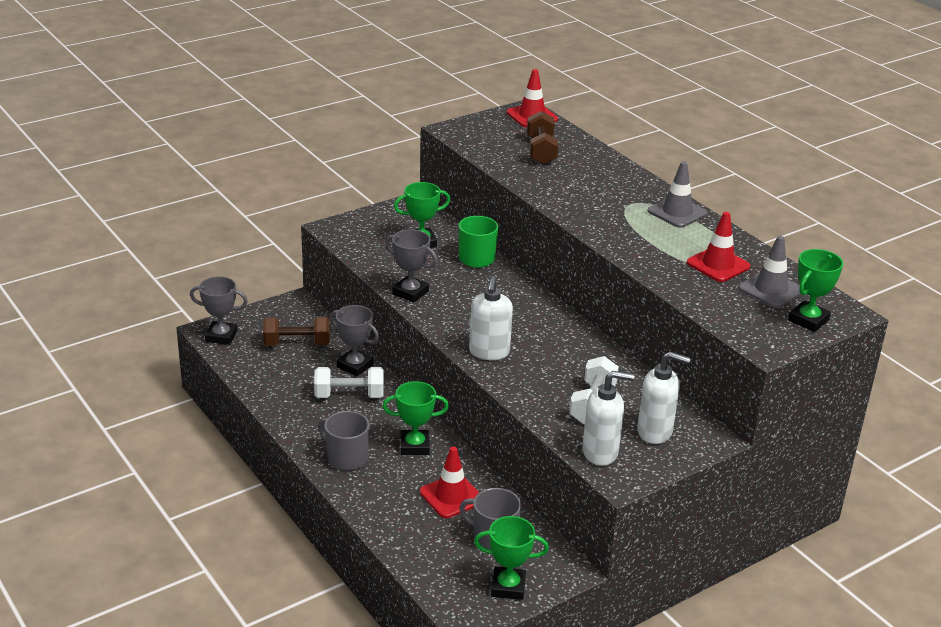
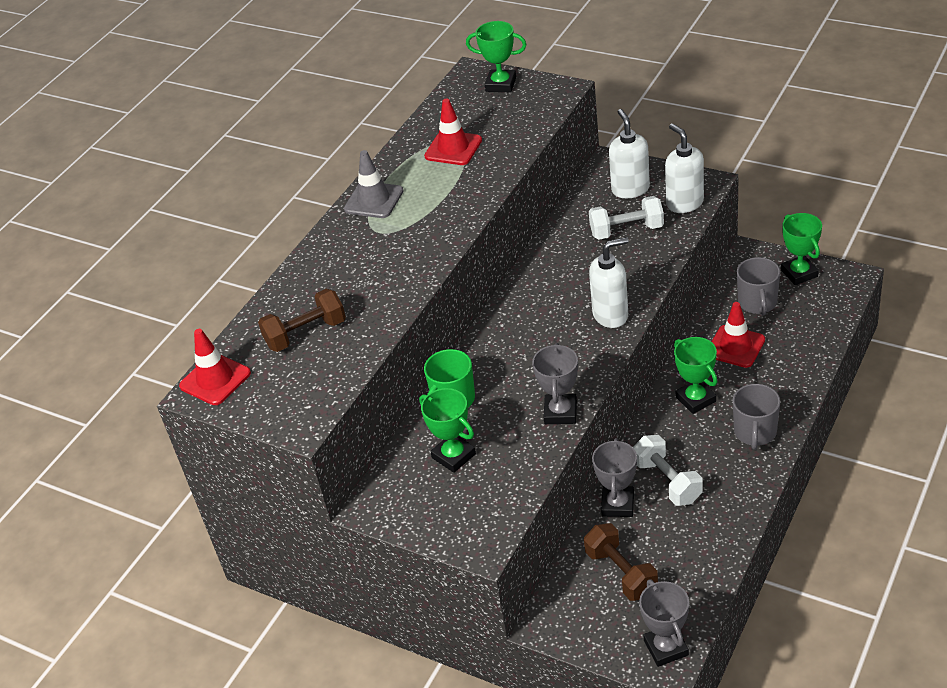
camera: 110 degrees left, 10 degrees up
grey traffic cone [739,236,801,308] -> none

